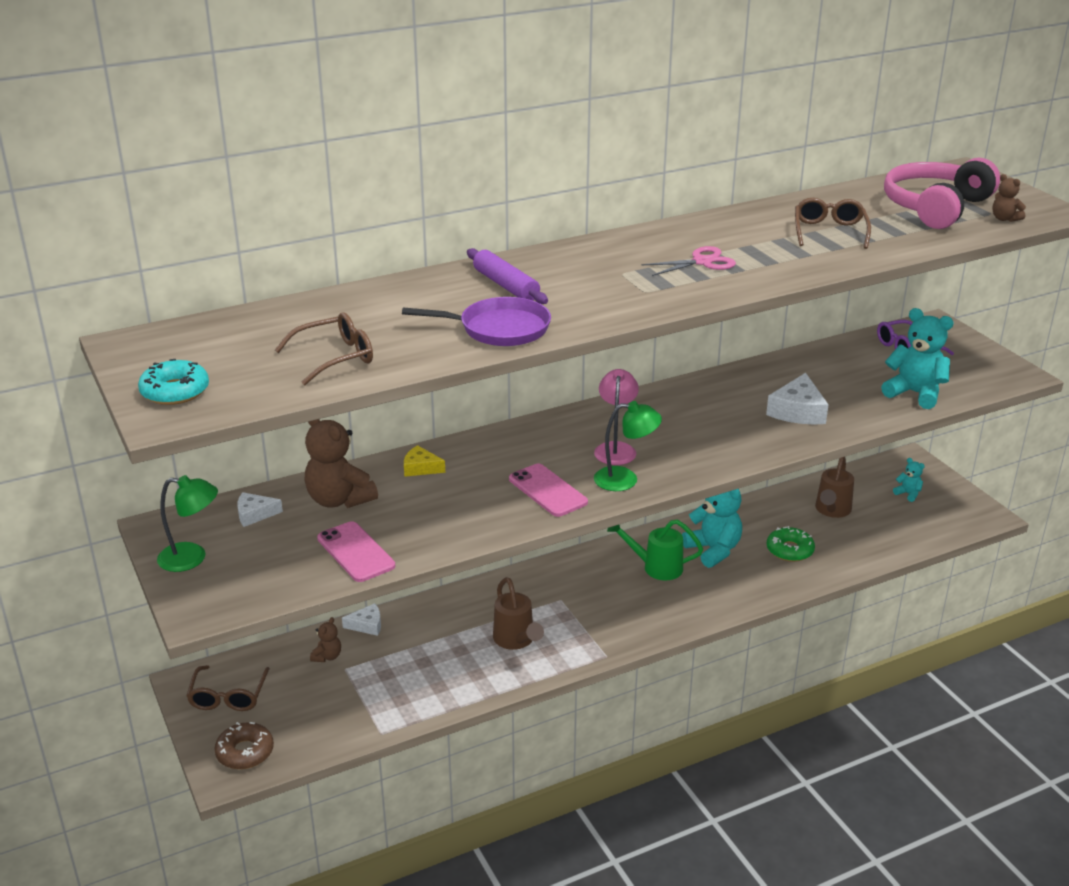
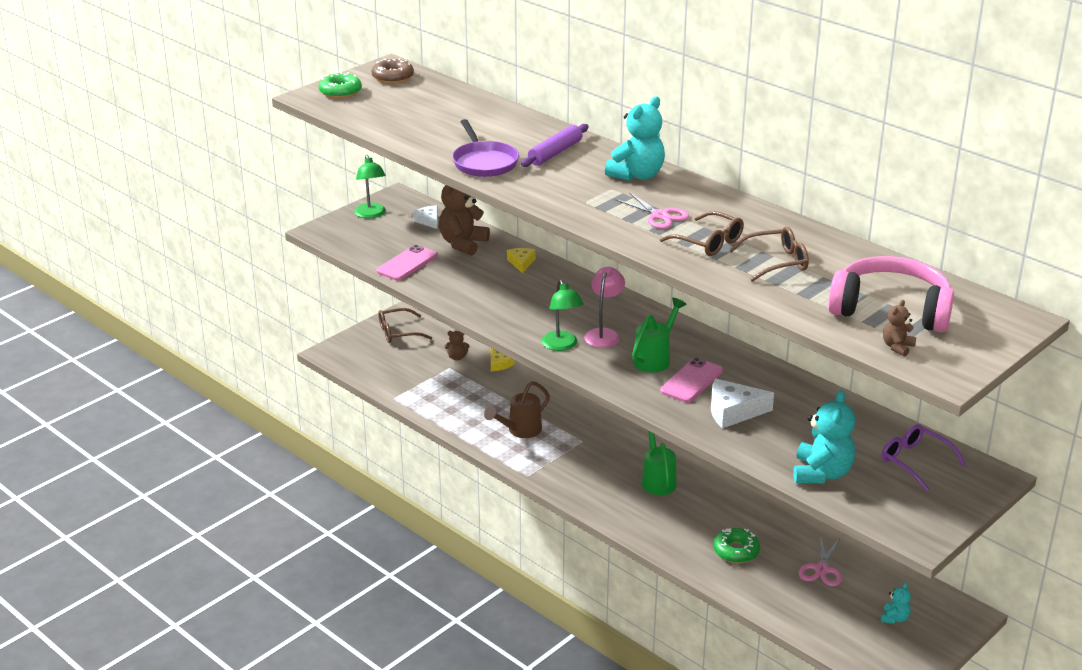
camera: 70 degrees right, 0 degrees up
turquoise donut [138,359,209,405] -> green donut [318,72,362,98]
brown donut [214,722,274,769] -> brown donut moved to [372,58,414,84]
brown glasses [275,312,373,385] -> brown glasses moved to [660,211,744,256]
white cheese [342,603,381,636] -> yellow cheese [491,348,515,371]
pink phone [509,464,588,517] -> pink phone moved to [660,358,723,403]
pink lamp [594,369,639,465] -> pink lamp turned 60 degrees counterclockwise [584,267,625,348]
turquoise teddy bear [682,489,742,568] -> turquoise teddy bear moved to [605,96,665,181]
brown watering can [815,457,854,518] -> pink scissors [798,538,842,586]
none -> green watering can [632,298,687,373]

